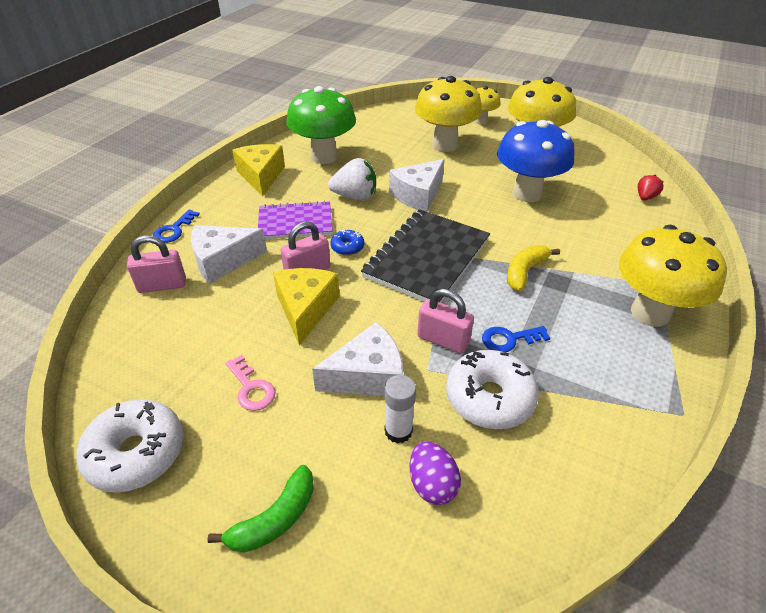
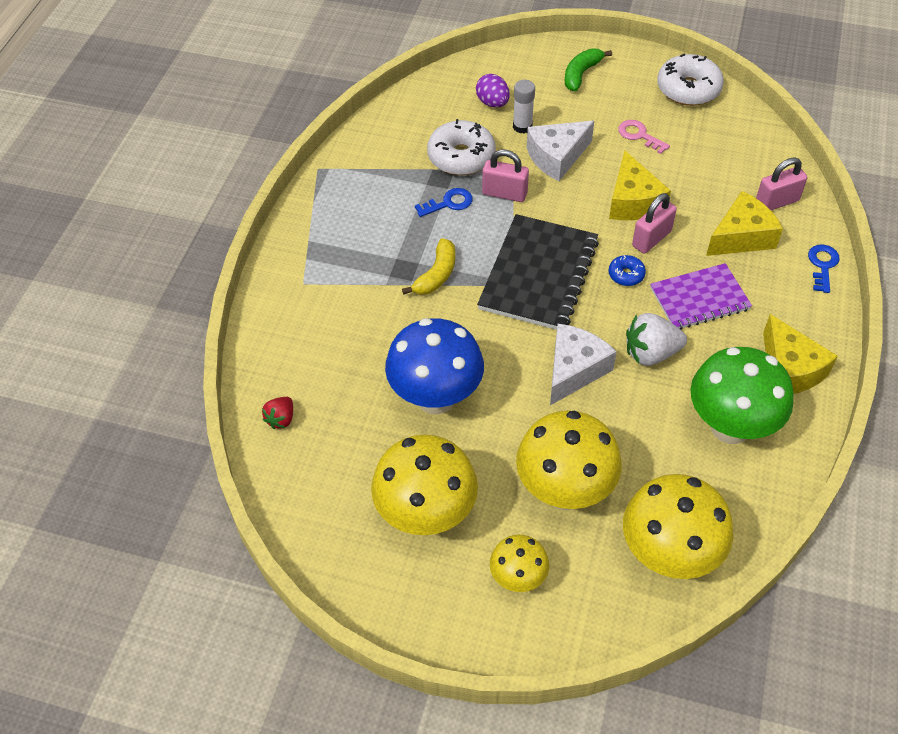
camera: 170 degrees right, 10 degrees up
white cheese [191,225,267,284] -> yellow cheese [706,191,783,256]
yellow mushroom [619,225,727,327] -> yellow mushroom moved to [623,474,733,579]

